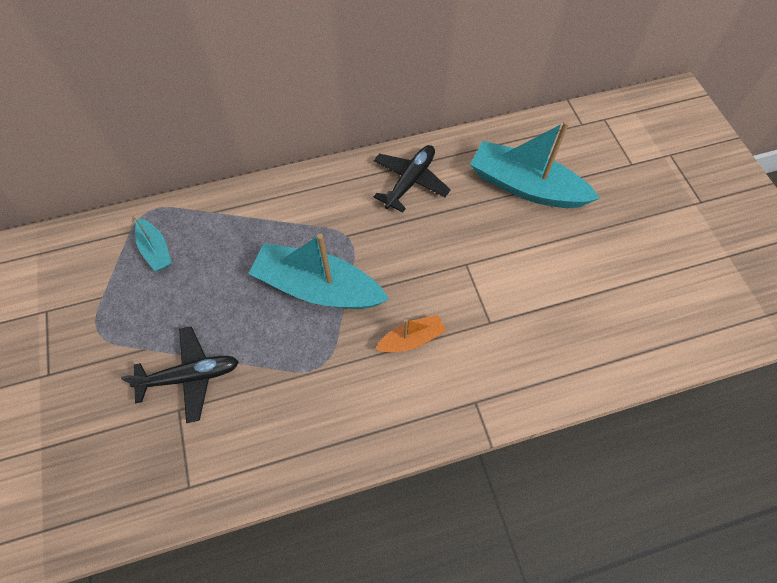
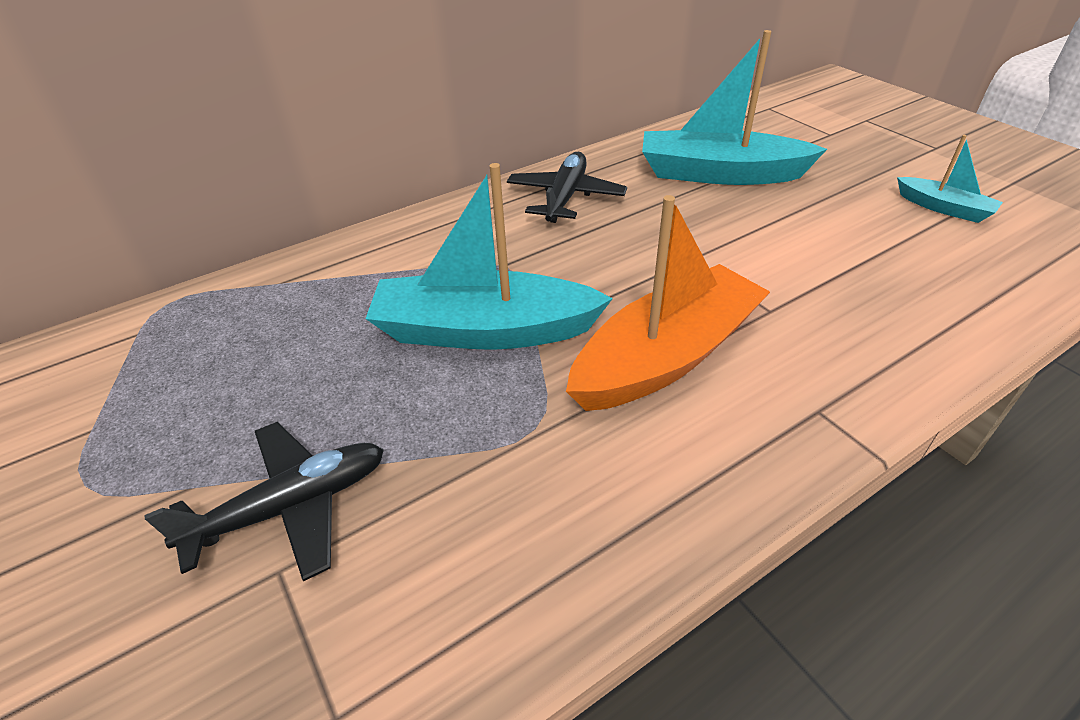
camera: 15 degrees left, 20 degrees down
turquoise boat [131,216,172,271] -> turquoise boat moved to [897,135,1003,223]
orange boat [376,315,446,352] -> orange boat [566,195,770,411], size x2.01

